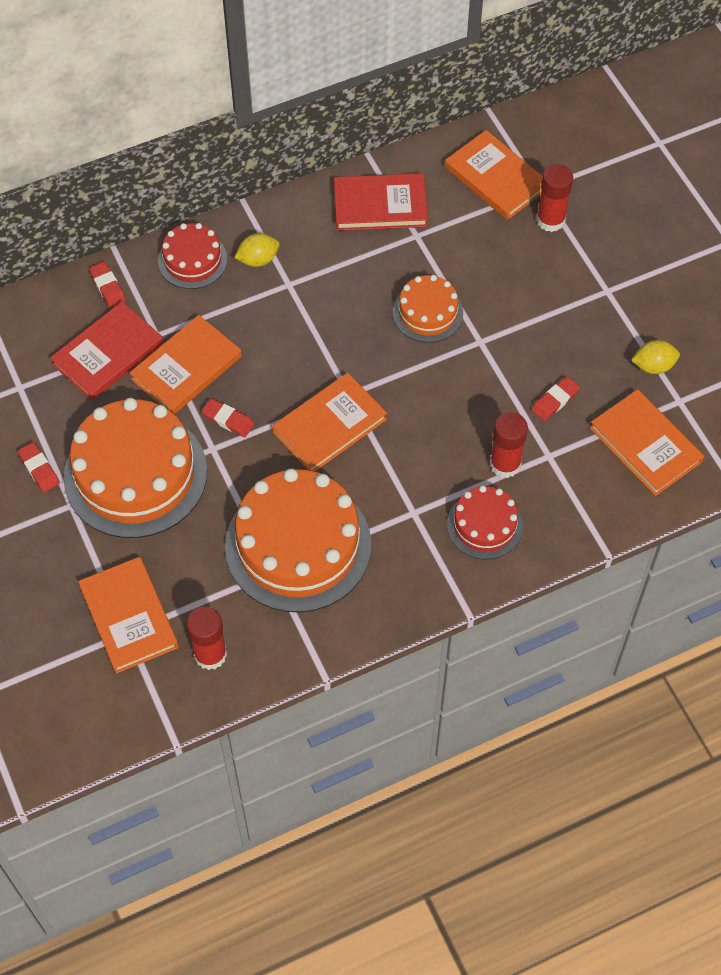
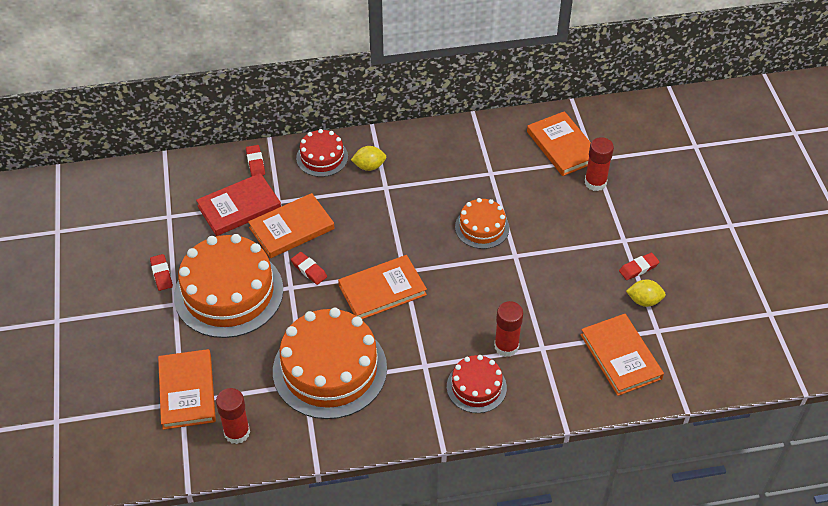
camera: 15 degrees right, 10 degrees down
red book [334,173,428,231] -> none
red eraser [532,376,580,421] -> red eraser moved to [619,253,659,280]

